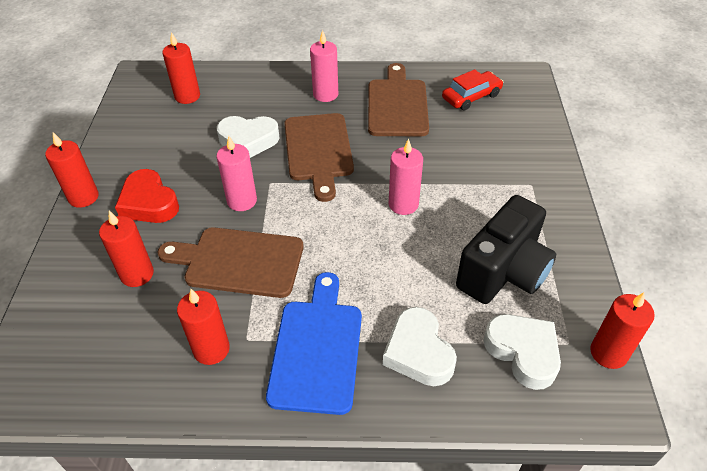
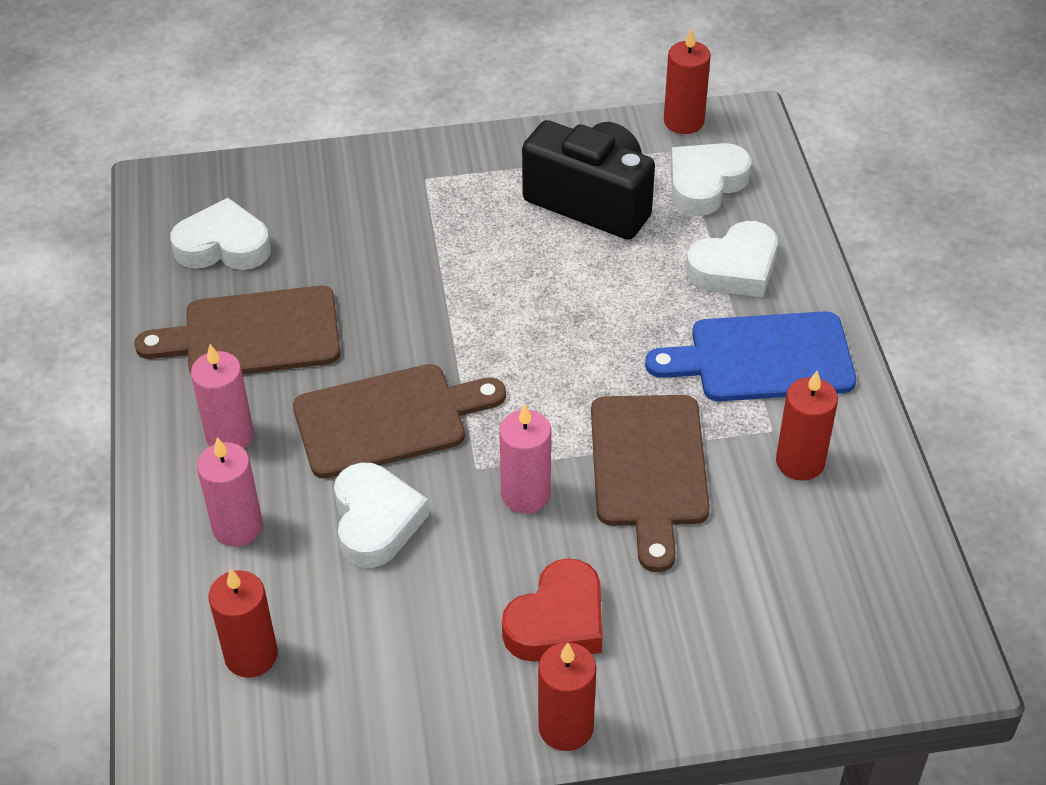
camera: 100 degrees left, 0 degrees up
red candle [99,210,154,287] -> none
pink candle [389,138,423,215] -> pink candle moved to [197,437,263,547]
red car [442,69,503,111] -> white heart [171,198,271,270]

